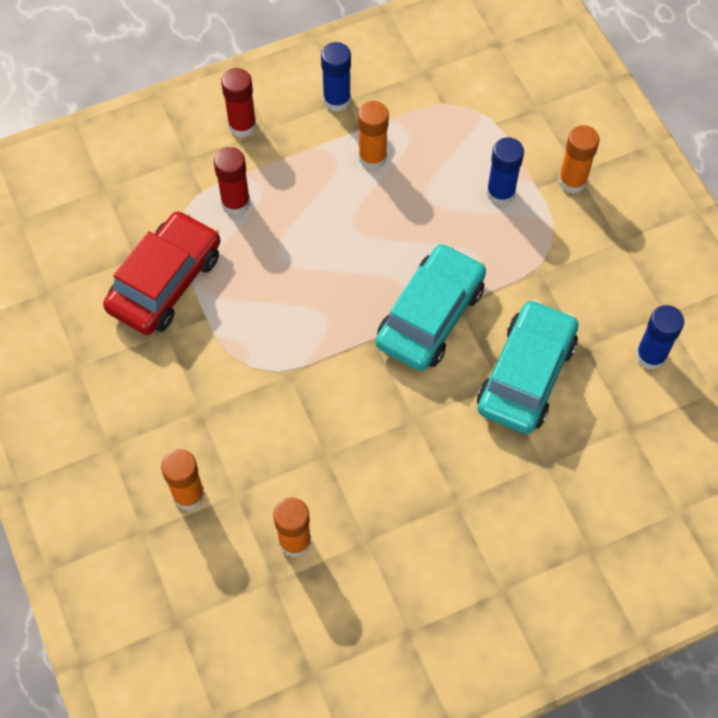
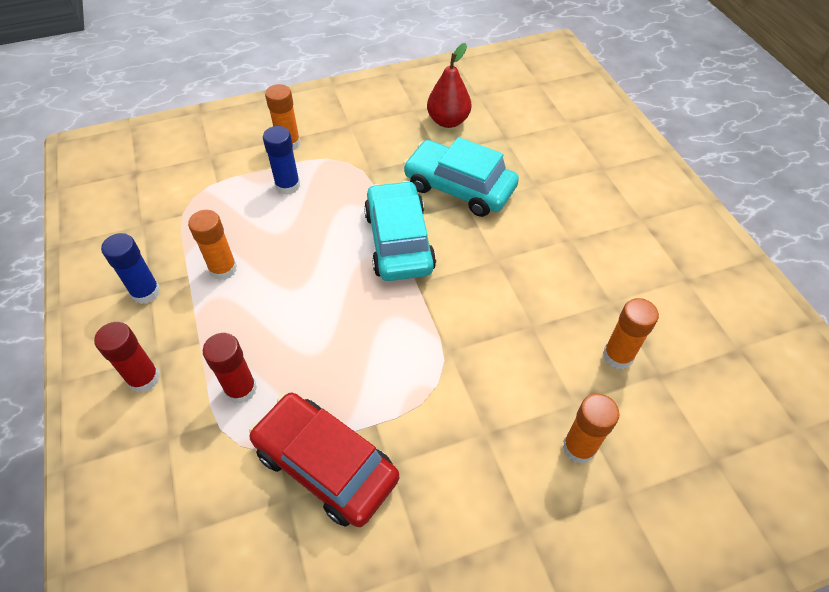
camera: 85 degrees left, 10 degrees down
turquoise car [376,243,486,371] -> turquoise car turned 45 degrees clockwise [364,181,436,281]
blue glue stick [636,305,684,370] -> red pear [427,43,471,128]

